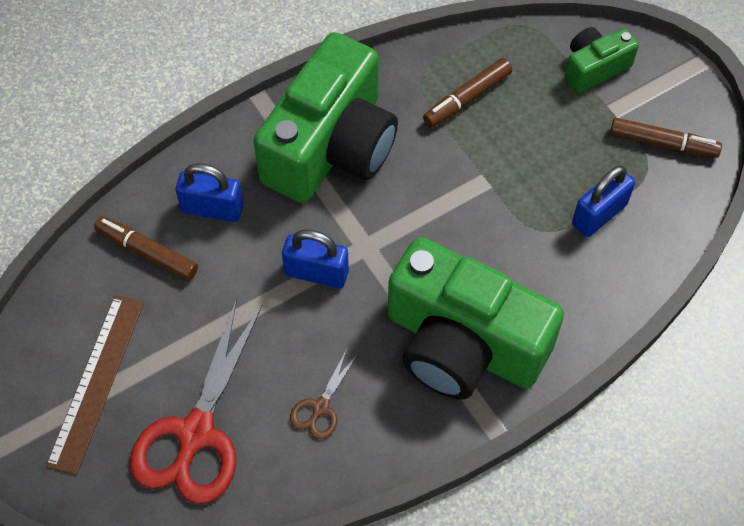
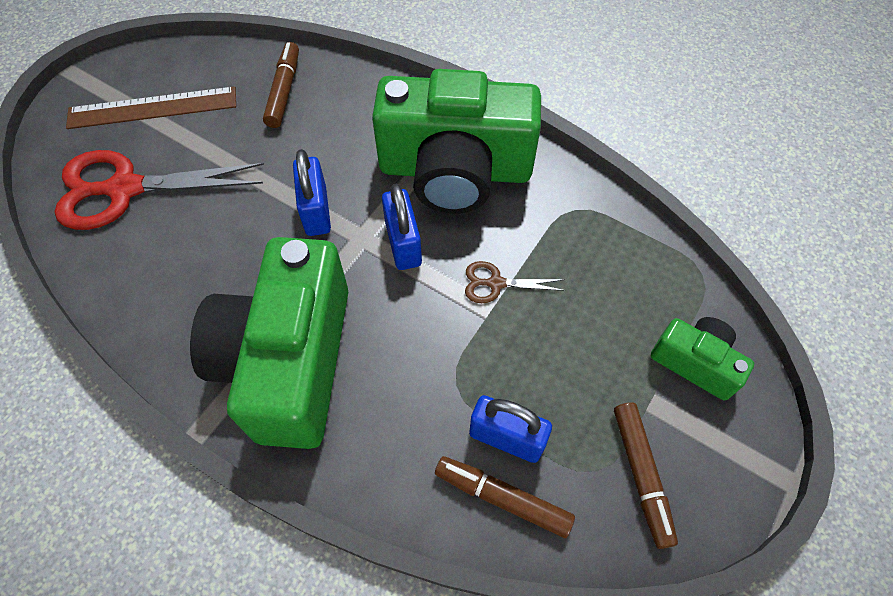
camera: 65 degrees right, 0 degrees up
blue padlock [176,163,243,222] -> blue padlock moved to [382,183,422,270]
brown scissors [290,349,358,439] -> brown scissors moved to [465,261,566,303]
brown marker [423,58,512,128] -> brown marker moved to [435,456,575,538]

